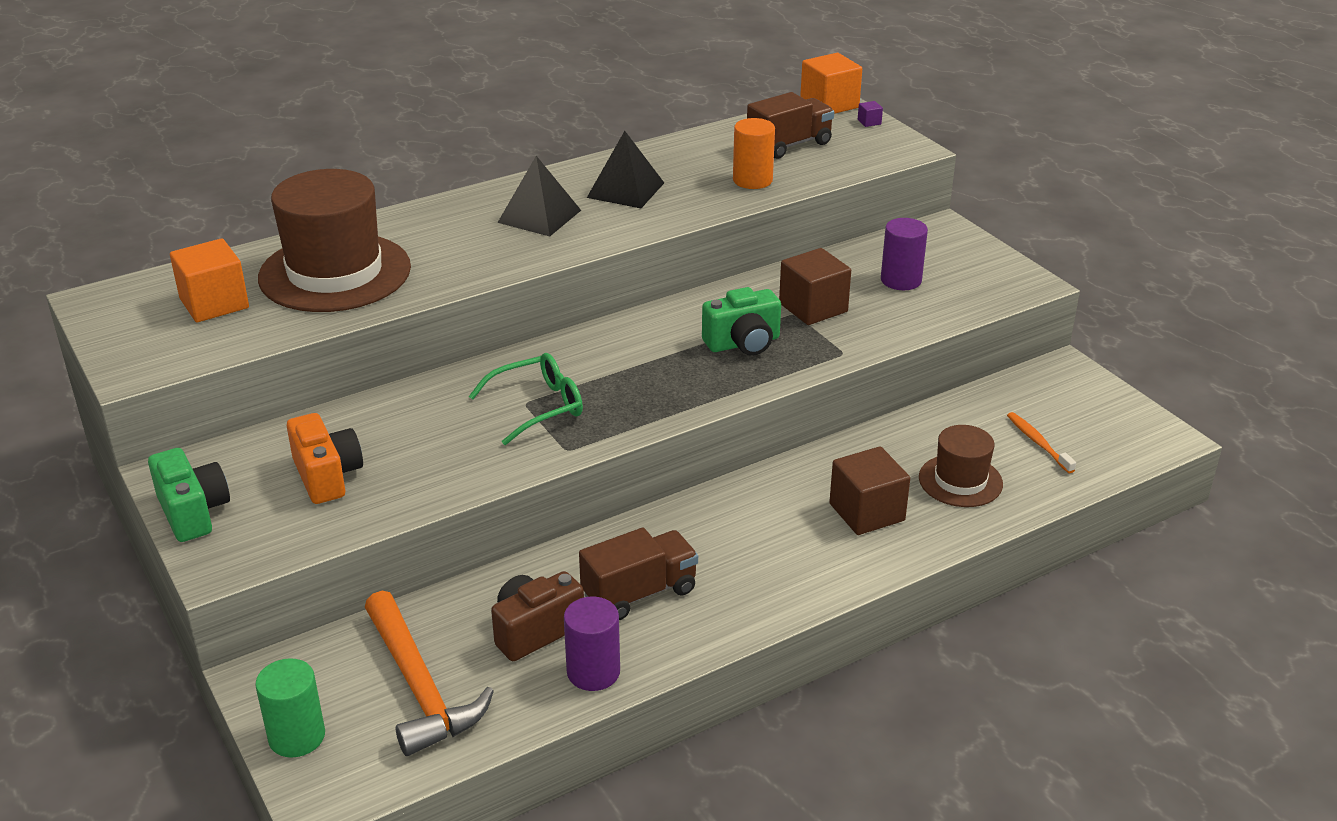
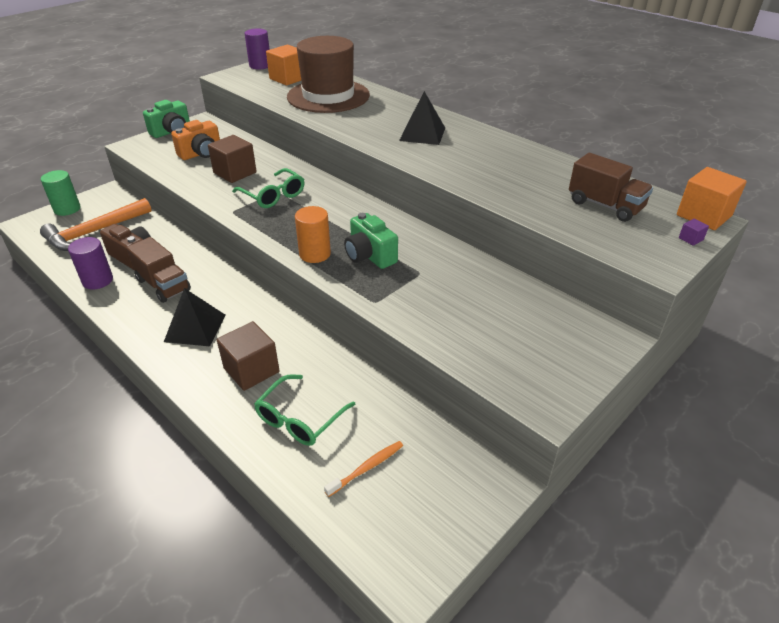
camera: 75 degrees right, 5 degrees up
black pyramid [587,131,664,208] -> black pyramid moved to [164,288,226,346]
orange cylinder [733,118,775,189] -> orange cylinder moved to [295,206,331,263]
brown cube [779,248,851,325] -> brown cube moved to [208,135,257,183]
purple cylinder [881,218,928,290] -> purple cylinder moved to [245,29,270,69]
brown hat [919,425,1003,507] -> green glasses [254,374,355,446]

